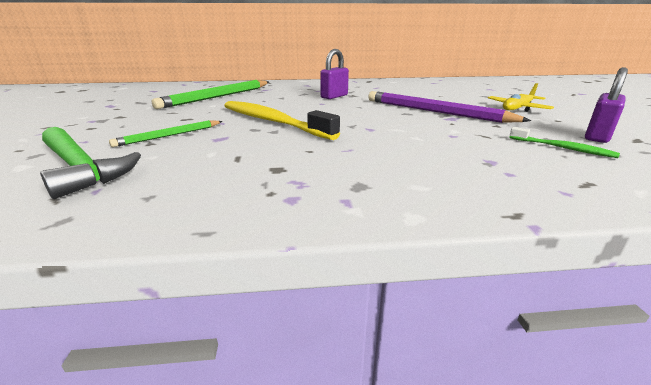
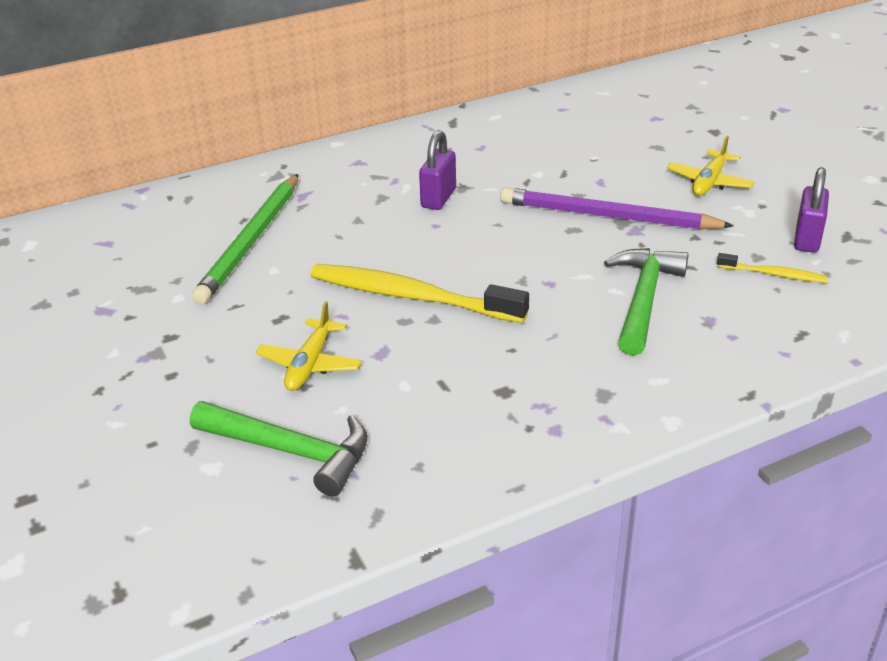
camera: 20 degrees left, 10 degrees up
green pencil [109,120,223,147] -> yellow plane [256,301,362,391]
green toothbrush [509,127,620,158] -> yellow toothbrush [717,253,828,283]
none -> green hammer [604,248,689,356]

